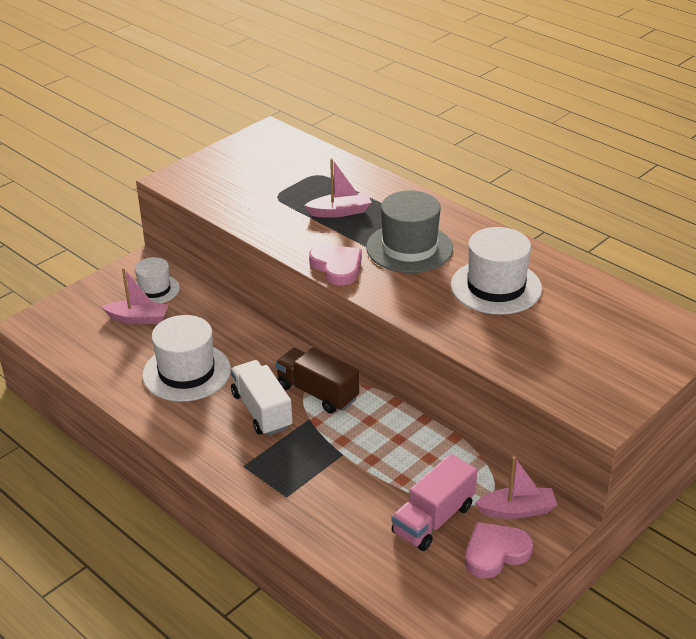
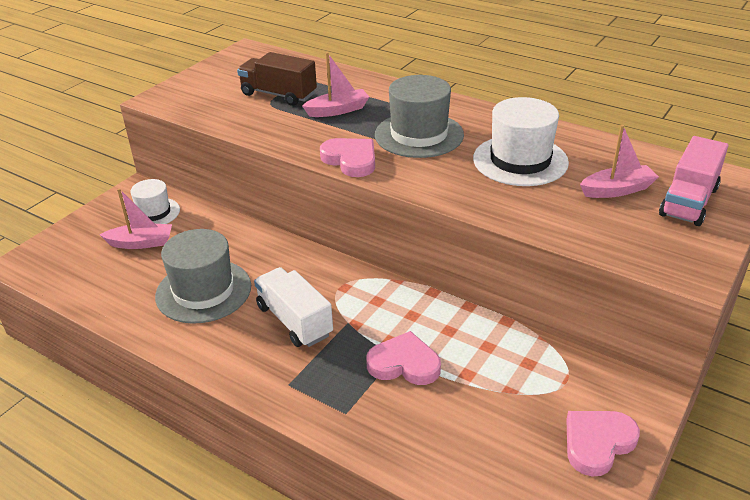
camera: 10 degrees left, 0 degrees up
white hat [142,315,231,402] -> grey hat [155,229,251,324]
brown truck [275,348,359,413] -> brown truck moved to [237,52,317,106]
pink truck [391,454,477,551] -> pink truck moved to [659,136,728,226]
pink boat [475,456,557,519] -> pink boat moved to [580,125,659,198]
none -> pink heart [366,331,441,385]

